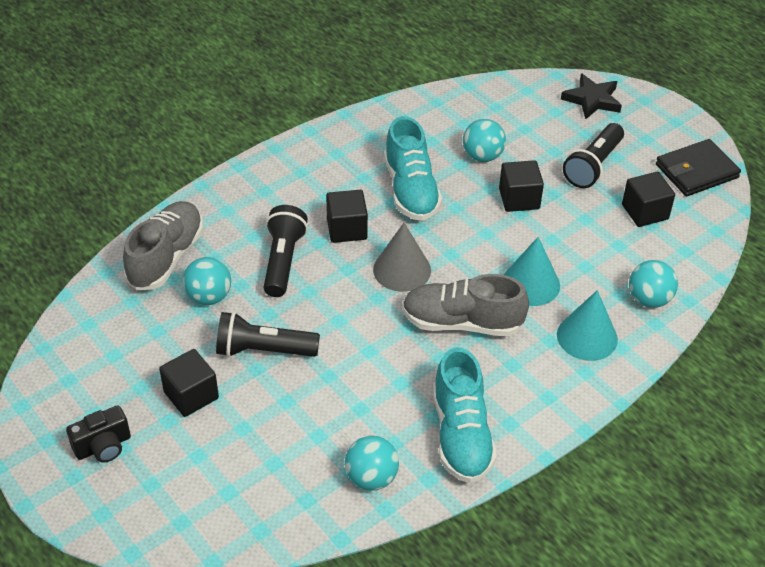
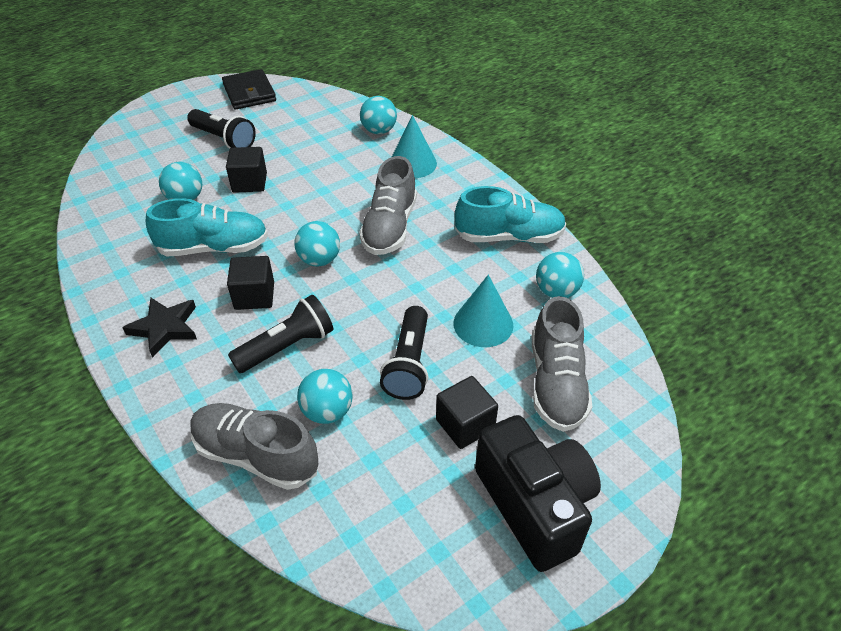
camera: 85 degrees left, 0 degrees up
black camera [66,405,131,462] -> black camera [475,415,601,572], size x1.99
black flashlight [264,205,308,297] -> black flashlight turned 135 degrees clockwise [228,295,333,373]
grey cone [373,223,431,292] -> turquoise ball [294,221,340,267]
turquoise cone [504,237,560,306] -> turquoise cone moved to [453,275,514,347]
black star [561,74,622,120] -> black star moved to [122,298,197,358]
black cube [622,172,675,227] -> none
none -> grey shoe [532,296,592,432]

